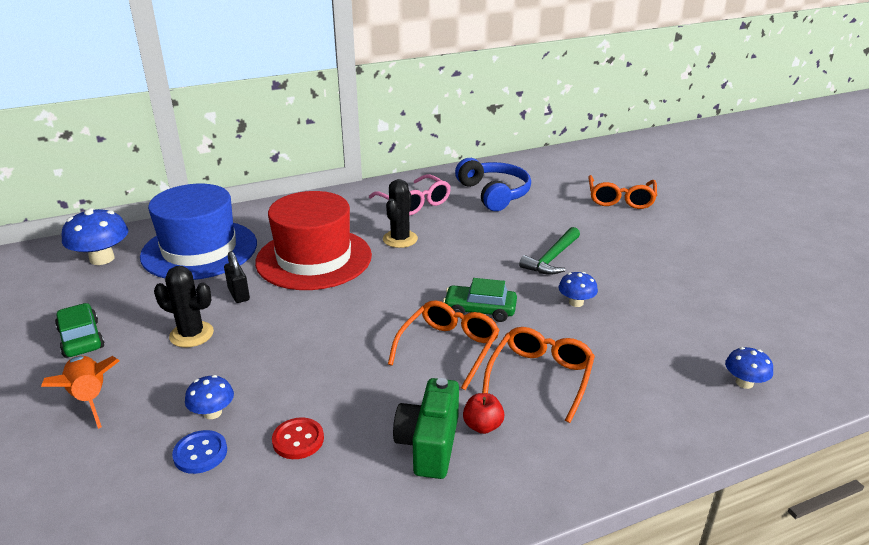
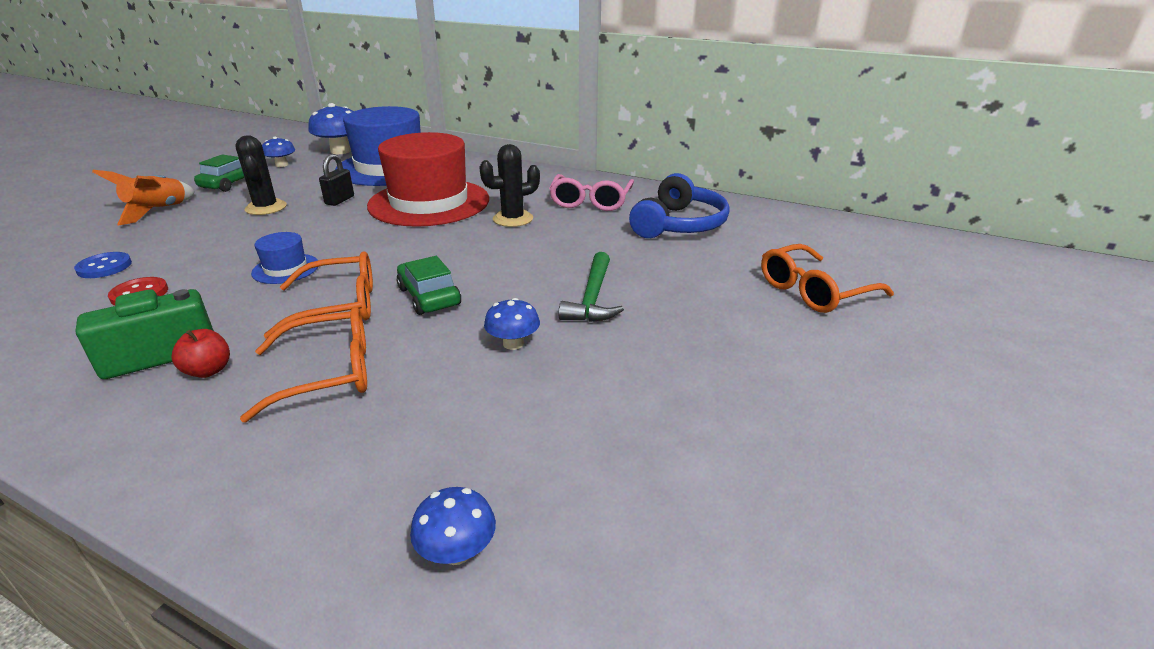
camera: 50 degrees right, 0 degrees up
blue mushroom [185,375,234,419] -> blue mushroom moved to [262,137,295,167]
green hammer [519,227,580,275] -> green hammer turned 75 degrees counterclockwise [559,252,624,322]
none -> blue hat [251,232,318,284]

